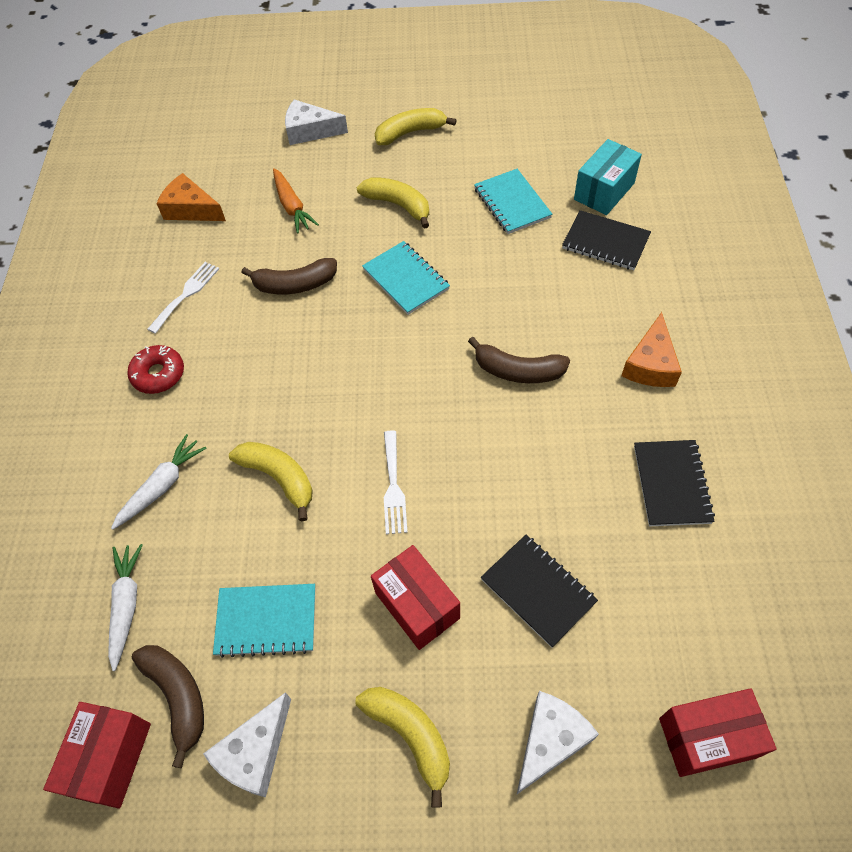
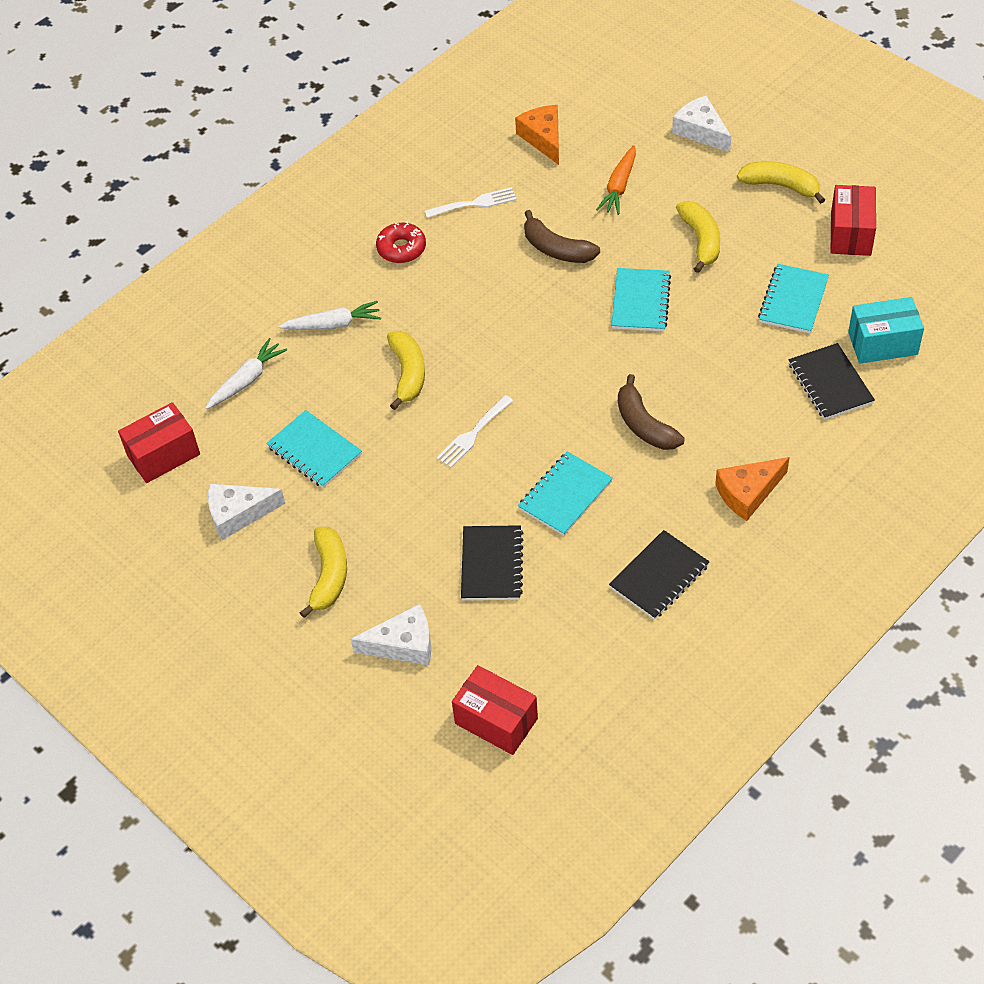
camera: 45 degrees right, 5 degrees down
brown banana [132,645,204,768] -> none
red box [371,545,460,650] -> red box moved to [831,185,876,256]
none -> turquoise notebook [518,451,613,536]

